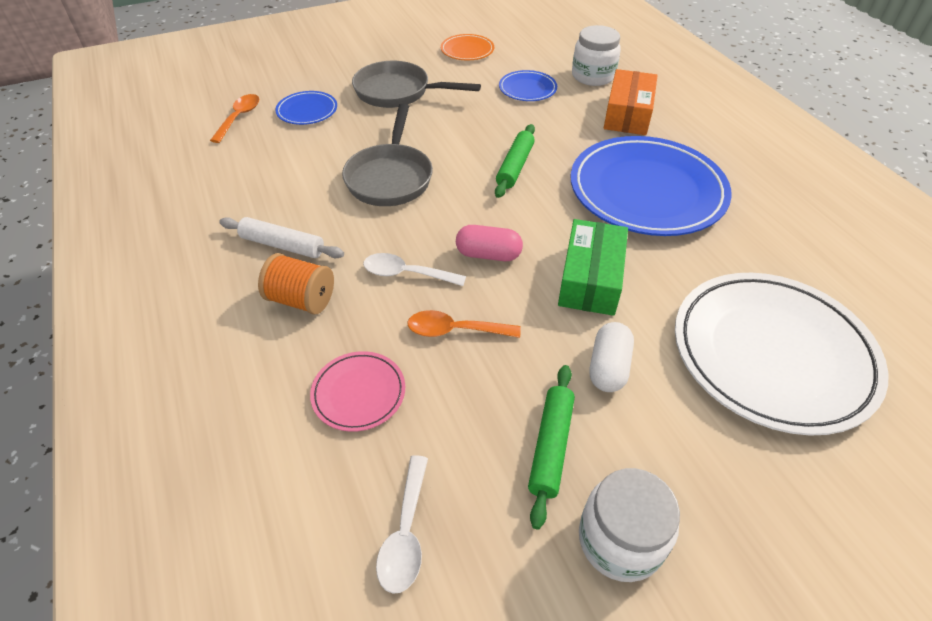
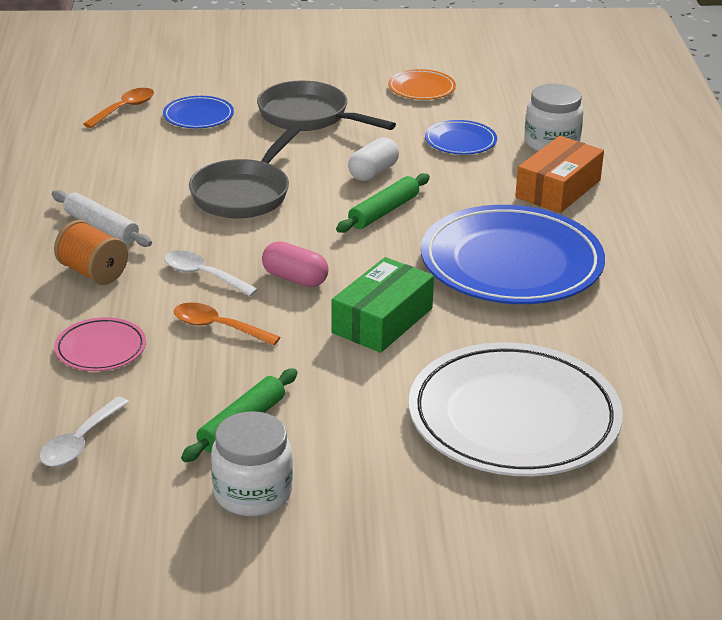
camera: 20 degrees right, 15 degrees down
white capsule [590,322,634,392] -> white capsule moved to [348,137,399,181]

